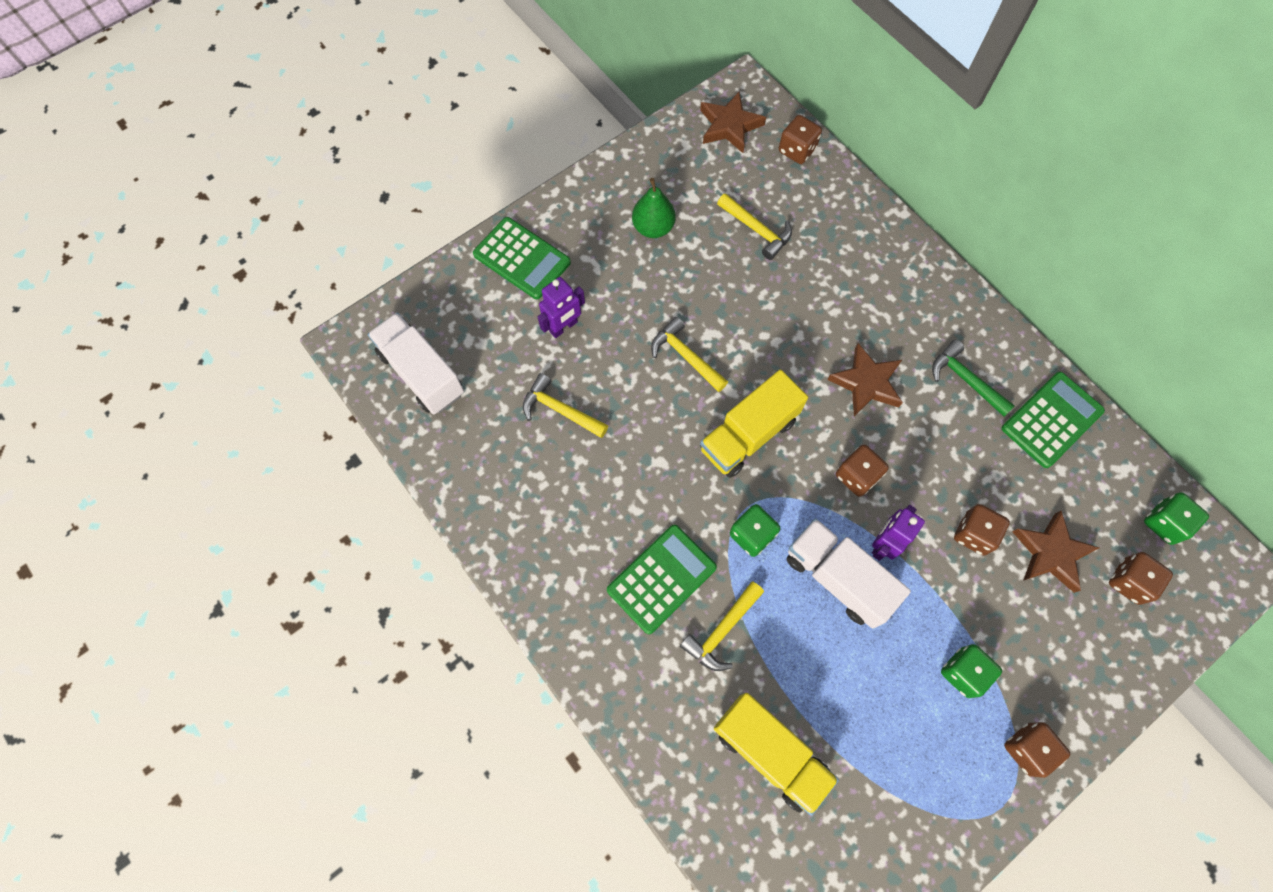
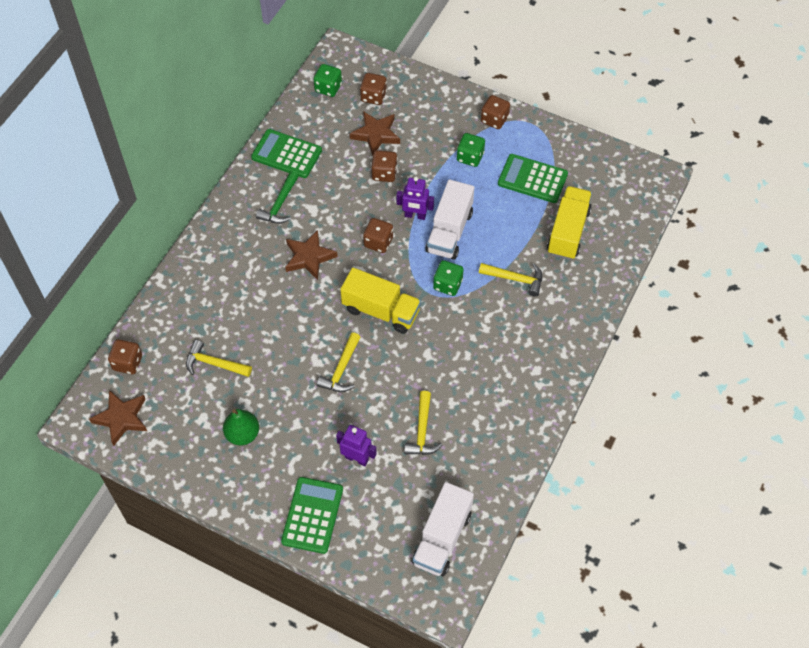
camera: 115 degrees left, 10 degrees down
green calculator [607,525,717,634] -> green calculator moved to [498,154,568,203]
yellow hammer [717,193,792,260] -> yellow hammer turned 90 degrees counterclockwise [186,340,252,377]

